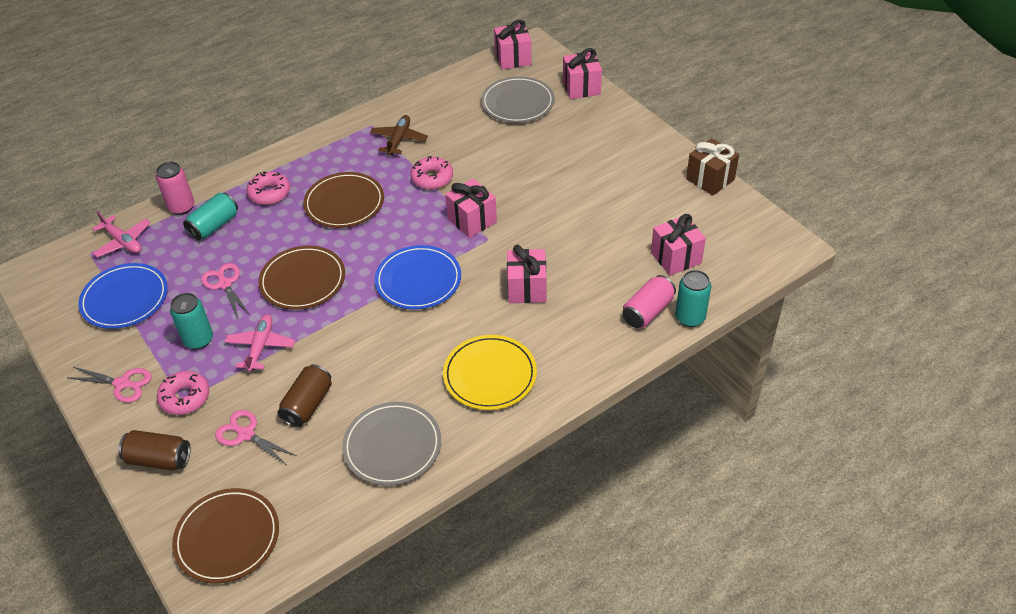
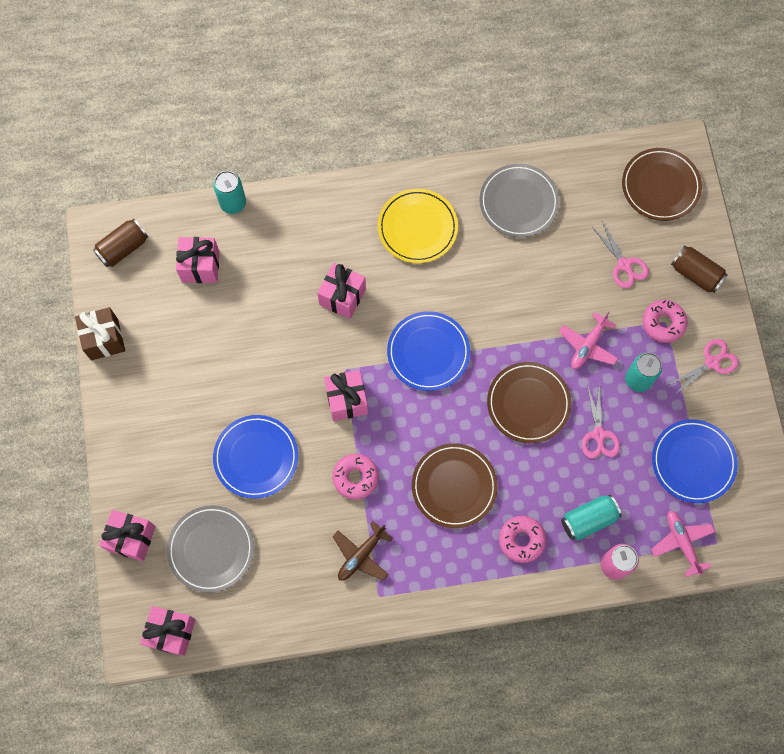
camera: 155 degrees left, 25 degrees up
pink scissors [66,367,152,403] -> pink scissors turned 105 degrees clockwise [669,339,739,394]
brown can [277,364,332,428] -> brown can moved to [93,219,148,267]
pink can [622,275,676,328] -> none
none -> blue plate [213,415,298,499]

